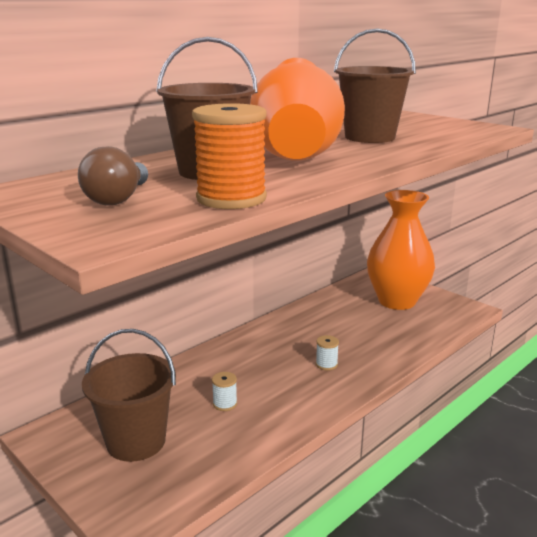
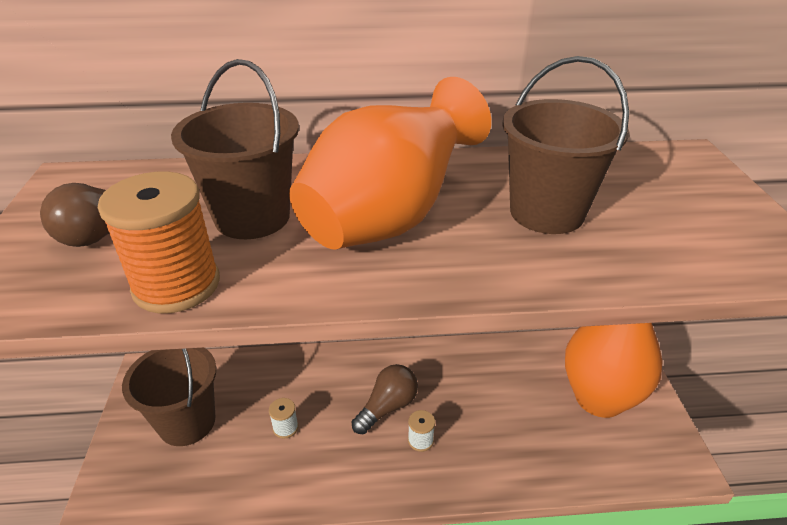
camera: 40 degrees right, 15 degrees up
none -> brown light bulb [352,364,418,434]

